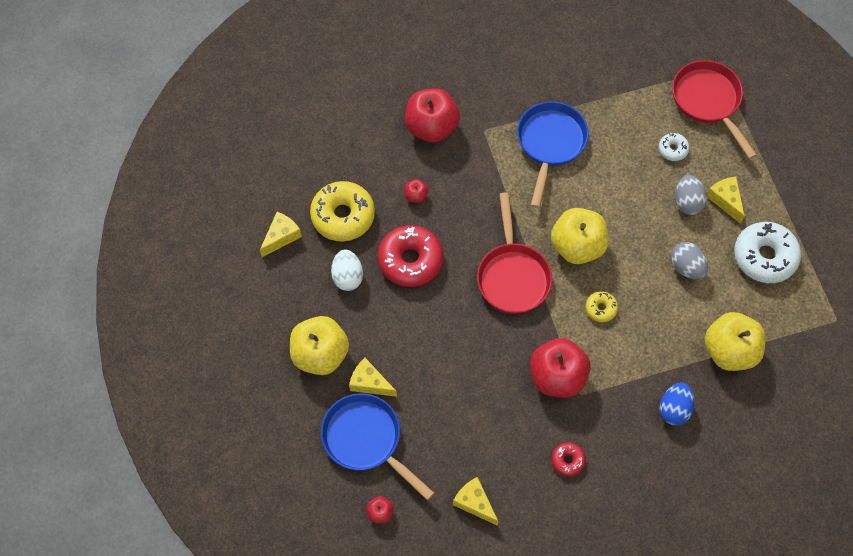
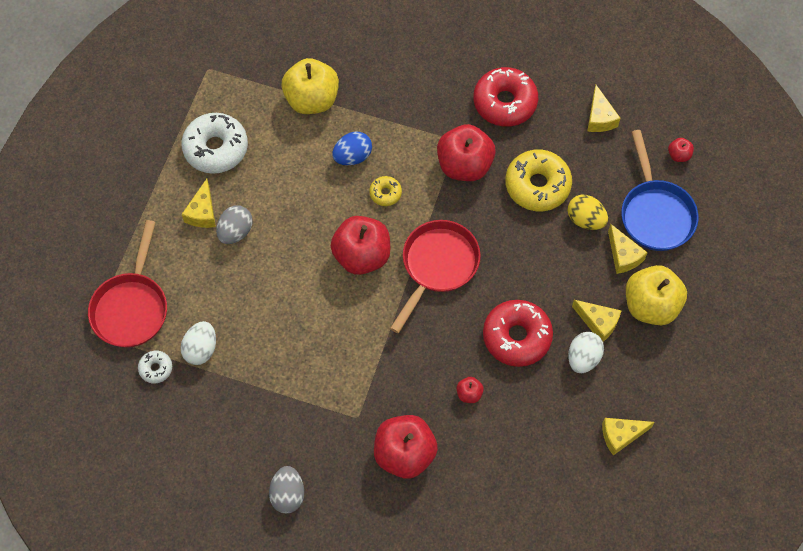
camera: 145 degrees left, 0 degrees up
yellow donut [310,181,375,242] -> yellow donut moved to [505,150,572,211]
blue pan [517,101,589,208] -> none
yellow apple [551,208,609,264] -> red apple [331,216,390,275]
red donut [552,442,586,476] -> red donut [474,67,538,127], size x2.05
white donut [659,133,689,161] -> white donut moved to [138,351,172,384]
blue egg [659,382,695,425] -> blue egg moved to [332,131,372,165]
grey egg [671,242,708,279] -> grey egg moved to [269,466,304,513]
none -> white egg [180,321,216,365]
none -> yellow egg [568,195,608,230]
none -> yellow cheese [572,300,621,342]

